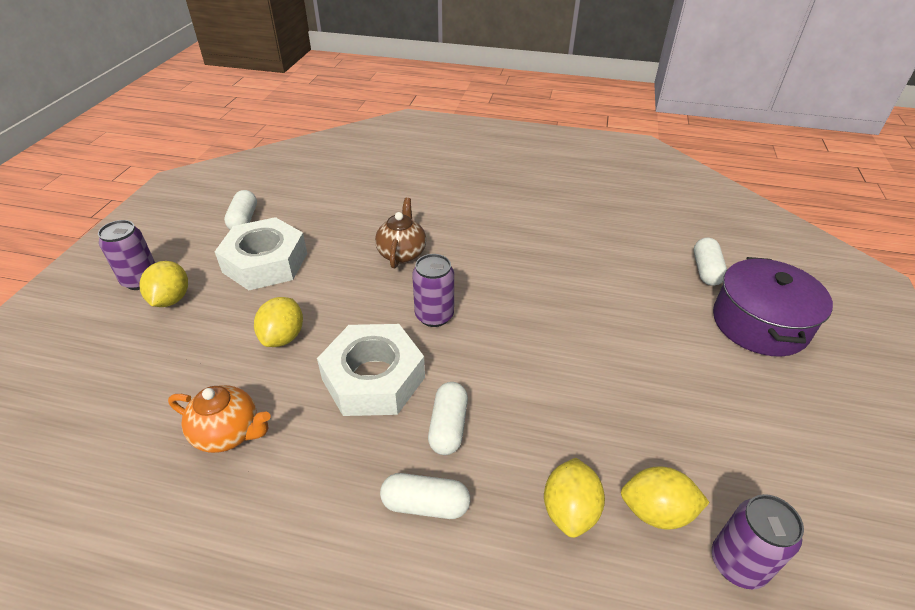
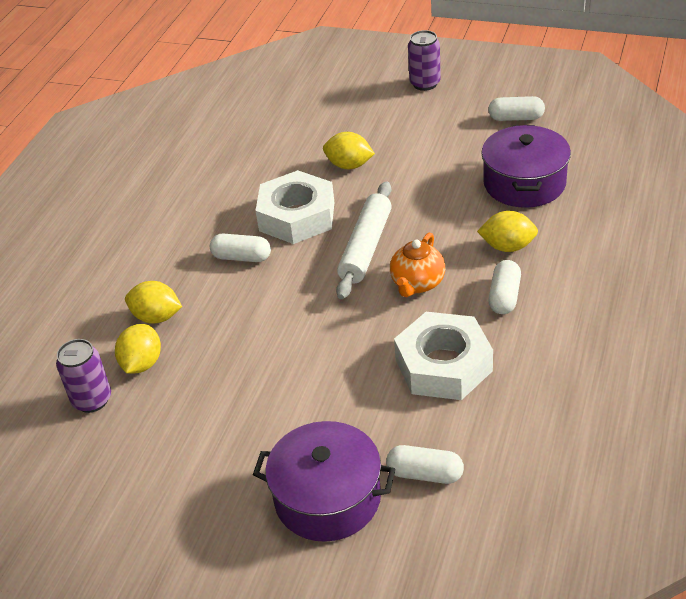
camera: 100 degrees right, 0 degrees up
yellow lemon [139,261,188,307] -> yellow lemon moved to [477,211,538,252]
orange teapot [168,385,270,453] -> orange teapot moved to [390,233,445,297]
white nut [215,217,307,290] -> white nut moved to [394,312,493,400]
brown teapot [375,198,426,268] -> none
white capsule [380,473,470,519] -> white capsule moved to [488,260,521,314]
purple can [412,254,454,327] -> white rolling pin [336,181,392,299]
none -> purple pot [482,125,571,208]

